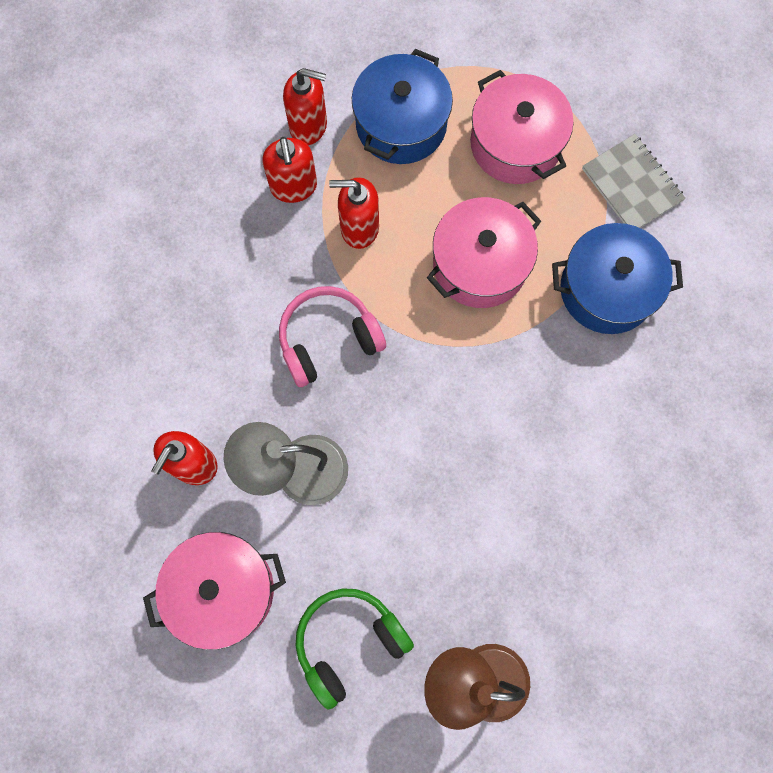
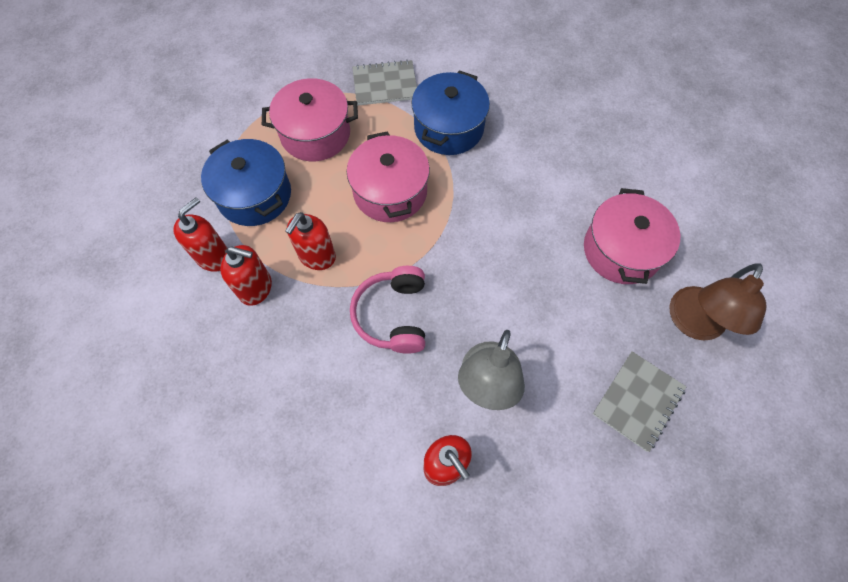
camera: 65 degrees left, 10 degrees down
pink pot [143,532,286,650] -> pink pot moved to [584,188,680,284]
green headphones [296,588,414,710] -> grey notebook [593,351,686,452]

